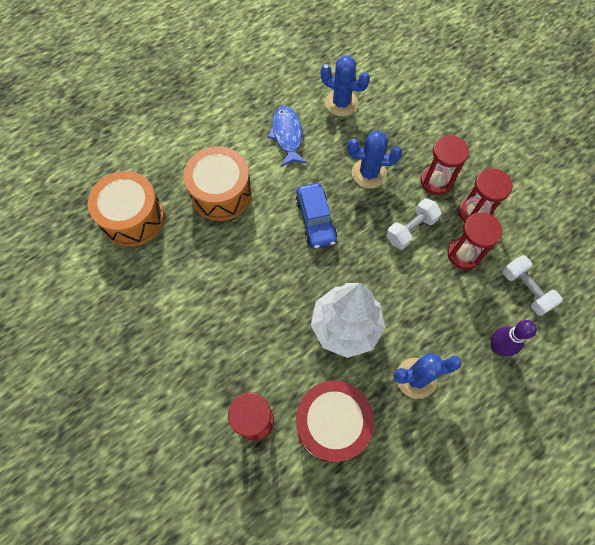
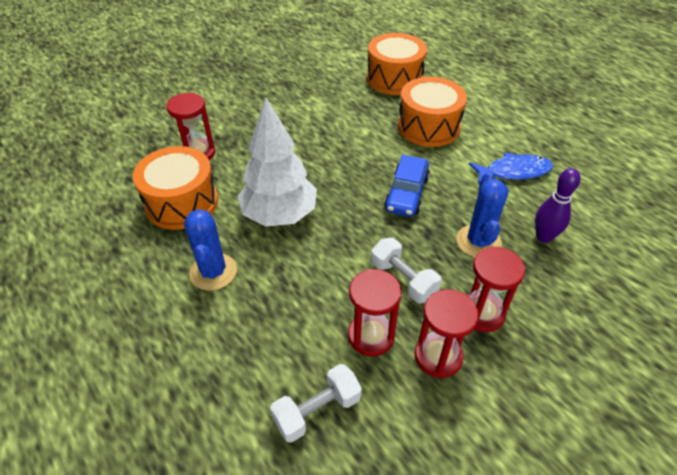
camera: 90 degrees right, 20 degrees down
blue car [296,183,337,249] -> blue car turned 60 degrees counterclockwise [384,155,430,217]
red drum [296,380,374,462] -> orange drum [133,146,218,230]
blue cactus [321,56,370,116] -> none
purple bowling pin [491,320,537,356] -> purple bowling pin moved to [535,168,581,243]

